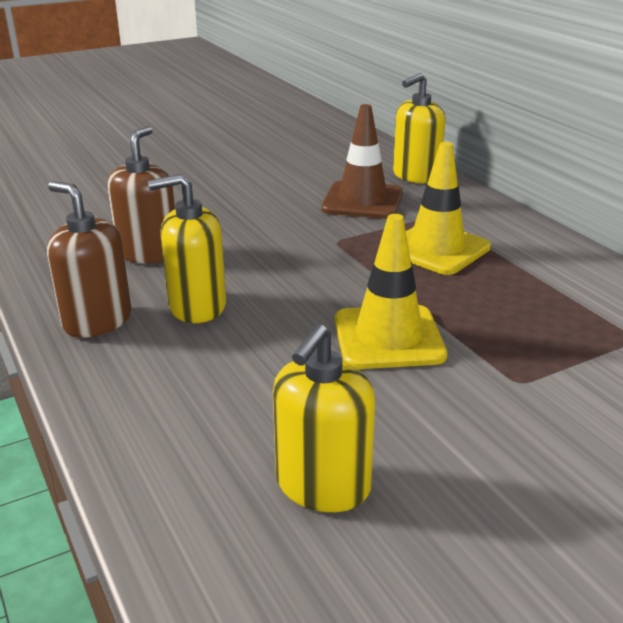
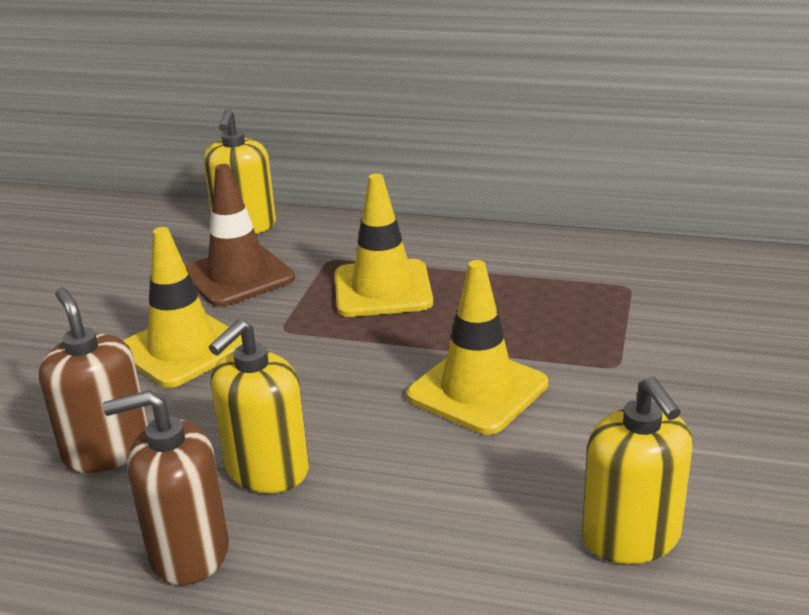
camera: 45 degrees left, 0 degrees up
none -> yellow traffic cone [123,227,242,388]

